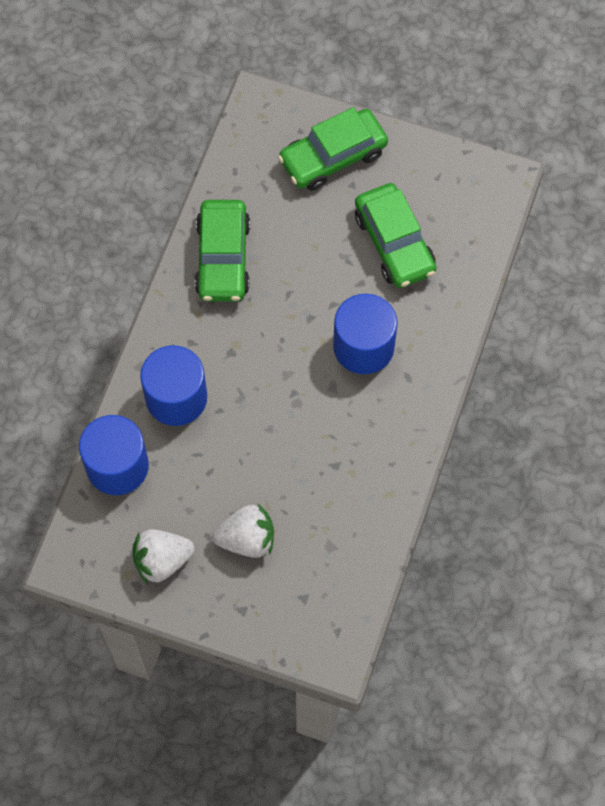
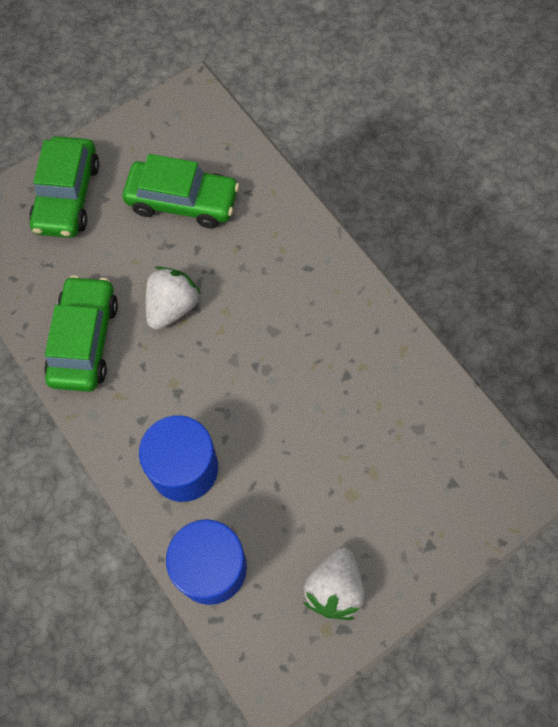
camera: 55 degrees left, 0 degrees up
green car [195,200,250,301] -> green car turned 120 degrees counterclockwise [44,275,118,392]
white strawberry [212,504,274,558] -> white strawberry moved to [145,266,201,330]
blue cylinder [333,294,398,374] -> none

